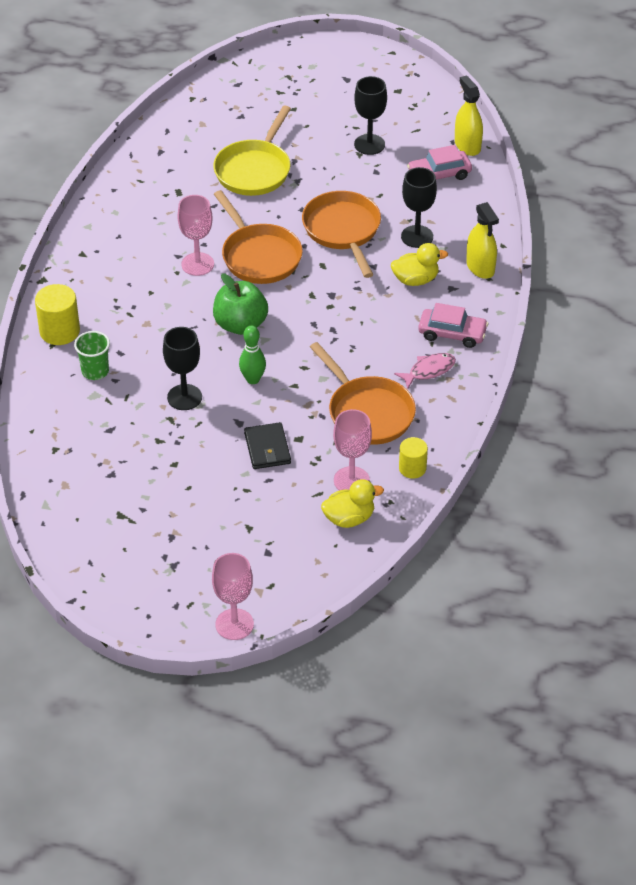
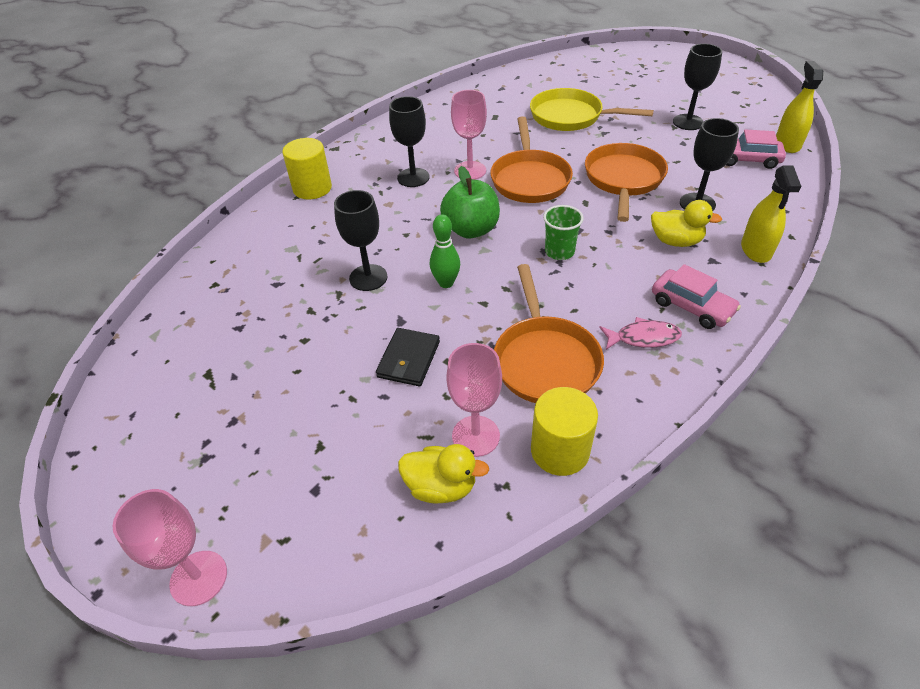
camera: 30 degrees right, 0 degrees up
green cup [74,331,110,380] -> green cup moved to [543,205,584,260]
yellow pan [213,106,291,196] -> yellow pan turned 60 degrees clockwise [530,88,654,131]
yellow cylinder [399,437,428,479] -> yellow cylinder [531,387,598,476], size x1.55
none -> black goblet [389,96,430,187]

